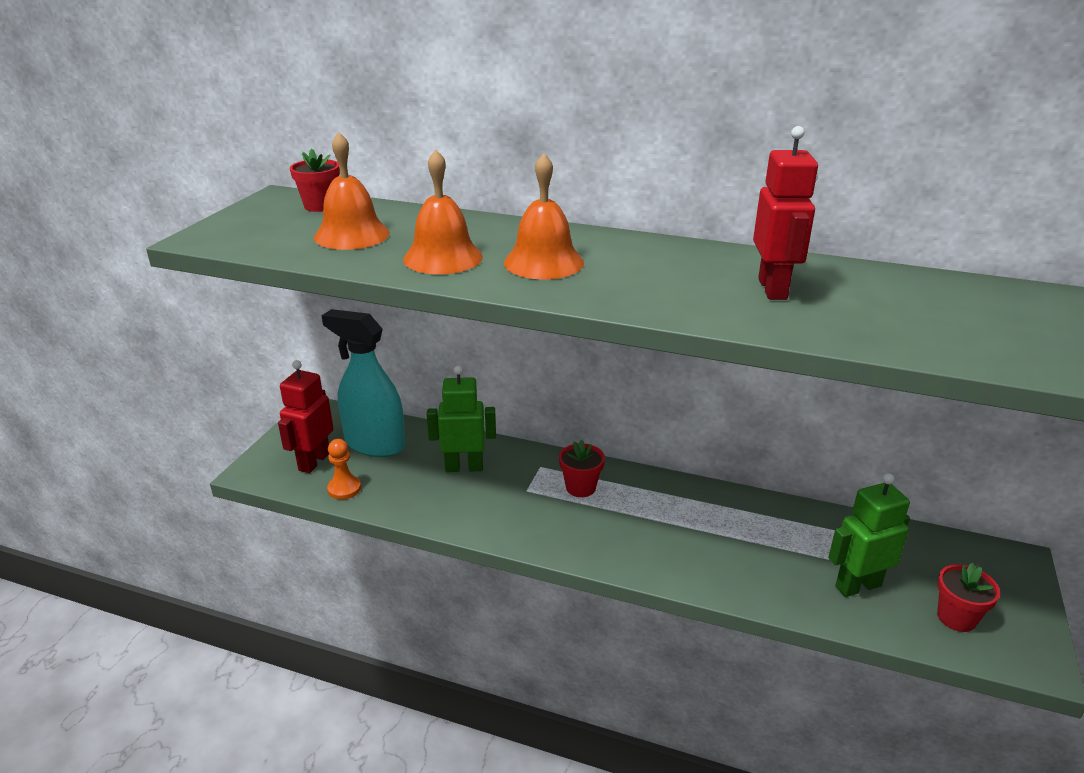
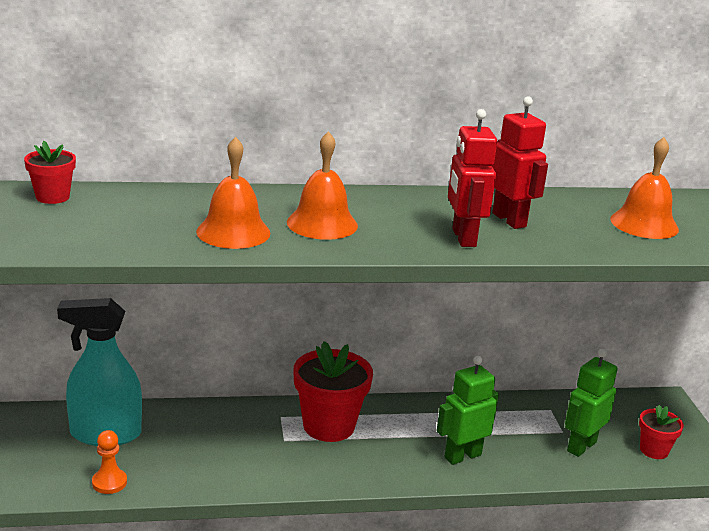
camera: 30 degrees left, 5 degrees down
red robot [278,360,334,473] -> red robot moved to [448,109,497,247]
orange bell [314,132,390,250] -> orange bell moved to [610,137,679,239]
green robot [427,366,496,472] -> green robot moved to [436,356,499,465]
red flower pot [559,439,605,497] -> red flower pot [293,341,373,442], size x1.84

